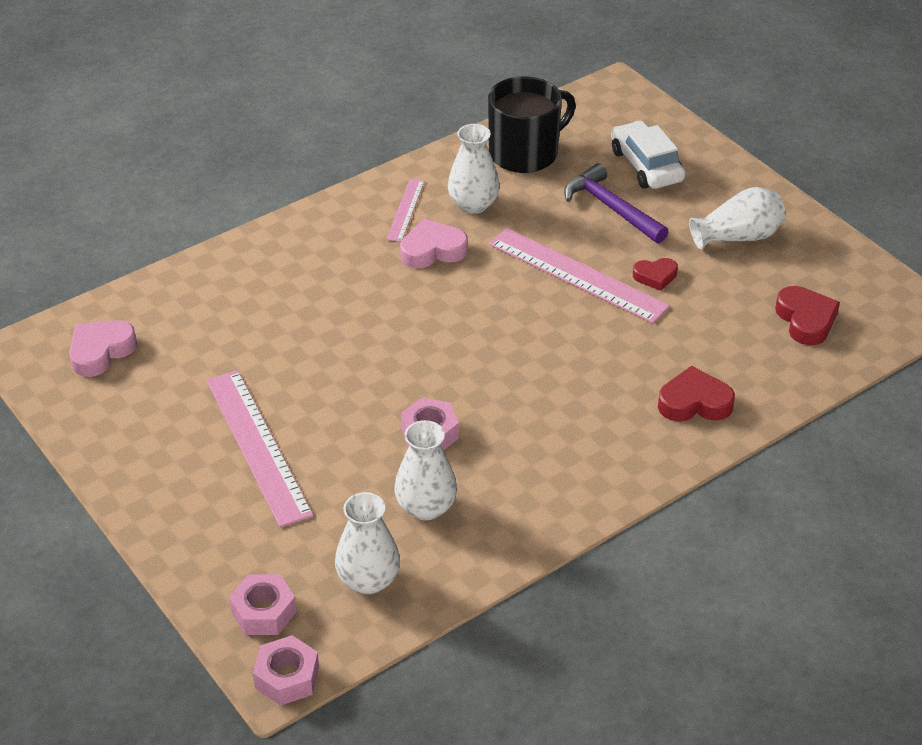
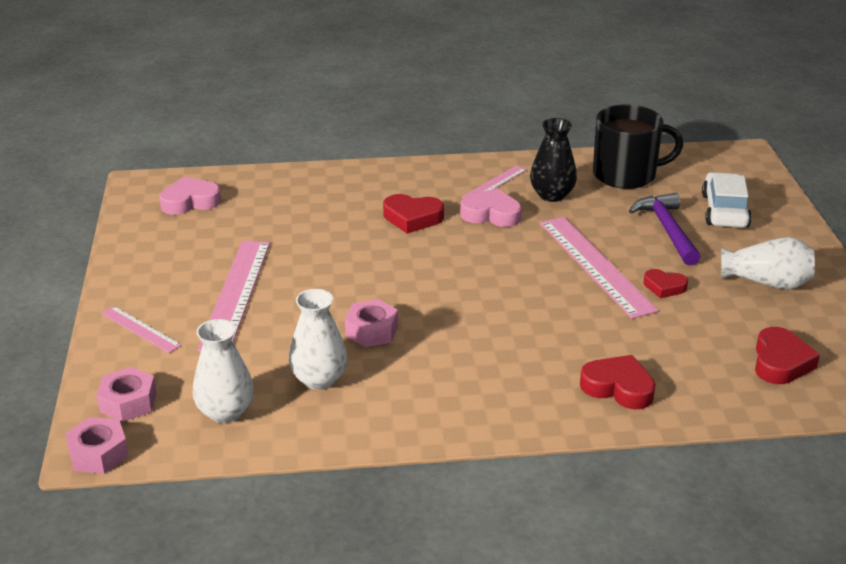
camera: 30 degrees right, 10 degrees down
white vase [448,124,500,214] -> black vase [530,118,577,202]
none -> pink ruler [101,306,182,353]
none -> red heart [383,194,444,234]

